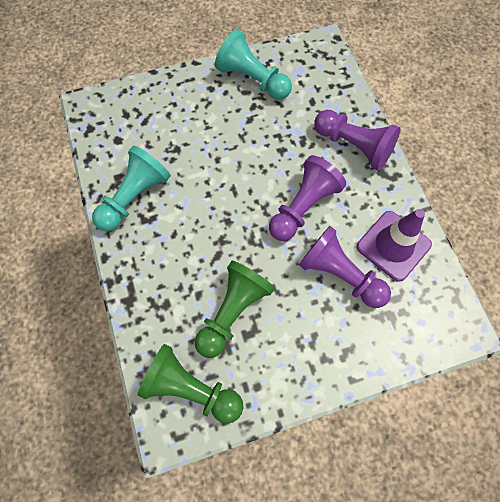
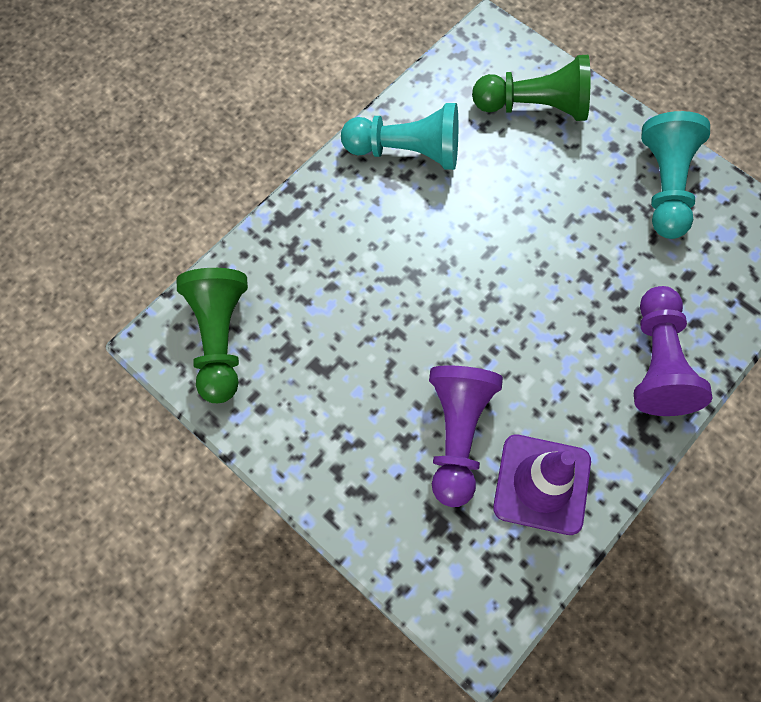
camera: 60 degrees right, 0 degrees up
green pawn [195,261,275,358] -> green pawn moved to [472,55,590,121]
purple pawn [269,156,346,241] -> none

